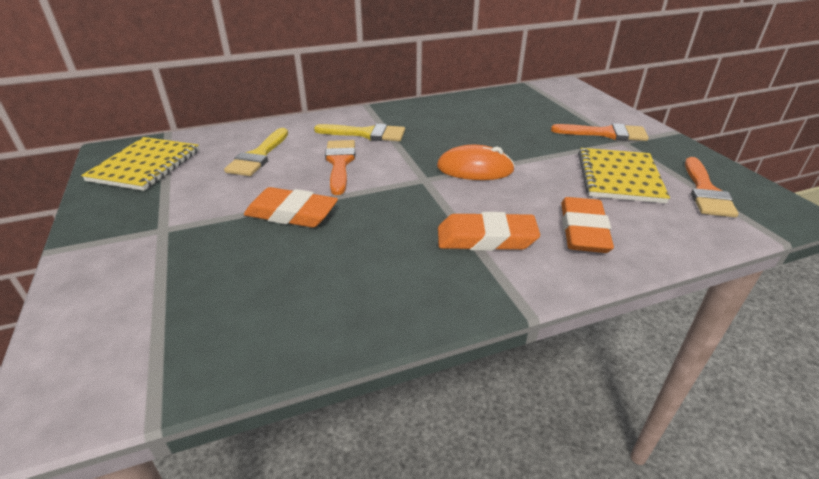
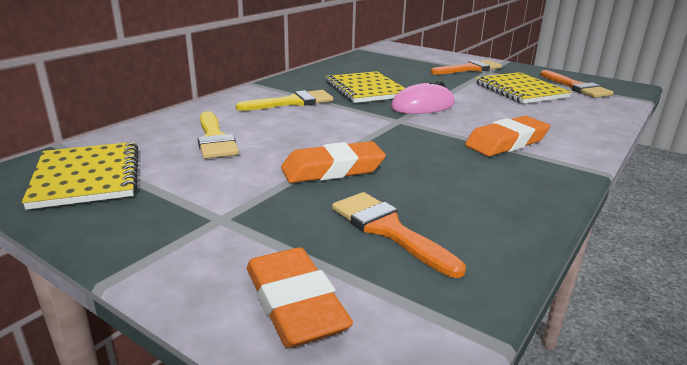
camera: 35 degrees left, 10 degrees down
orange brush [325,140,355,195] -> orange brush moved to [332,192,466,278]
orange mouse [437,145,515,180] -> pink mouse [391,81,455,114]
orange eraser [561,197,614,253] -> orange eraser moved to [247,247,353,348]
none -> yellow notebook [326,71,405,103]

